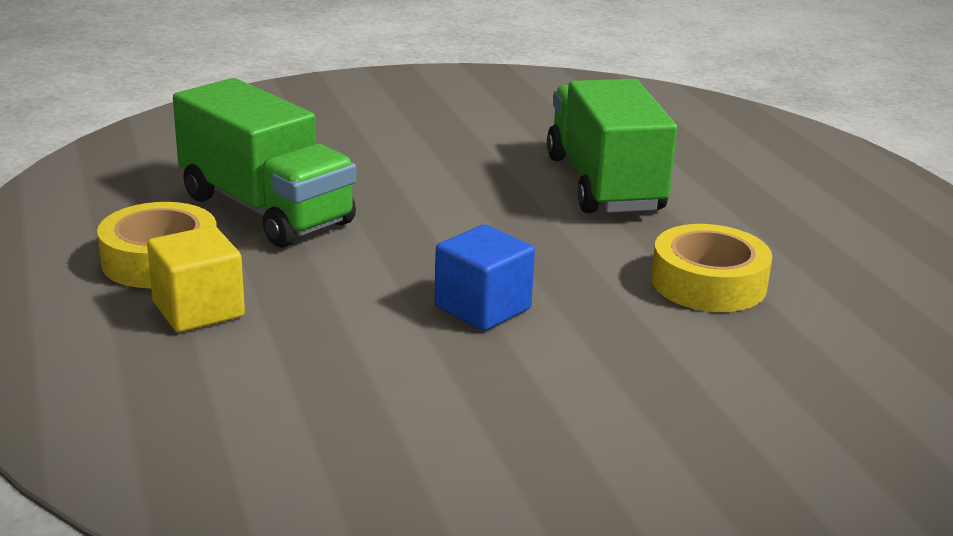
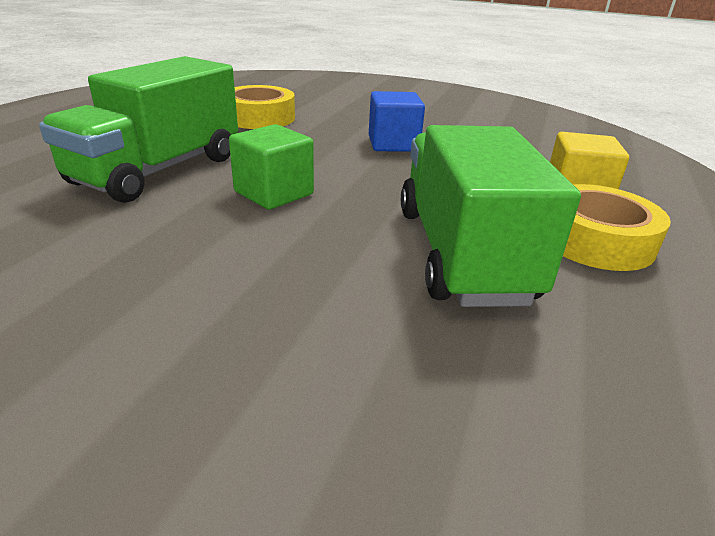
camera: 140 degrees left, 5 degrees up
none -> green cube [229,124,314,210]

